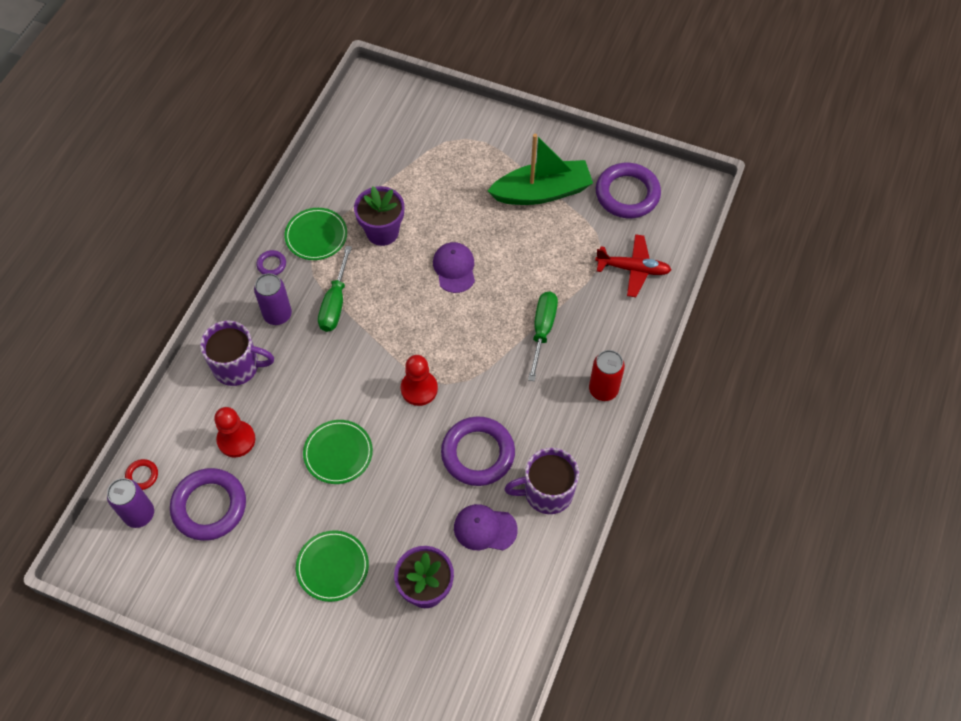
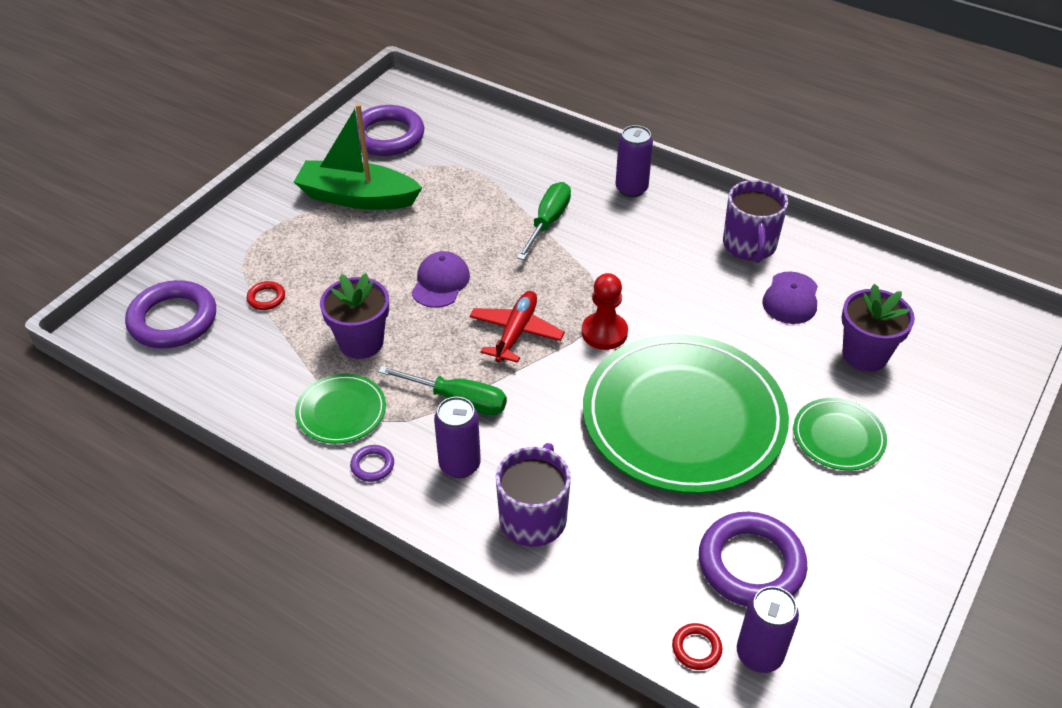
camera: 80 degrees left, 15 degrees down
red pawn [214,407,255,457] -> none
green plate [303,420,373,484] -> green plate [583,334,789,494], size x2.25
purple cap [433,242,475,293] -> purple cap turned 105 degrees clockwise [412,251,470,308]
purple ring [441,416,515,486] -> purple ring moved to [125,280,216,349]
green boat [488,134,593,205] -> green boat turned 75 degrees counterclockwise [294,103,422,210]
green screwdriver [528,292,558,381] -> green screwdriver turned 90 degrees clockwise [517,182,571,260]
red can [589,350,625,401] -> purple can [616,125,653,197]
red plane [595,234,671,297] -> red plane moved to [470,291,565,363]
none -> red ring [247,281,285,310]

